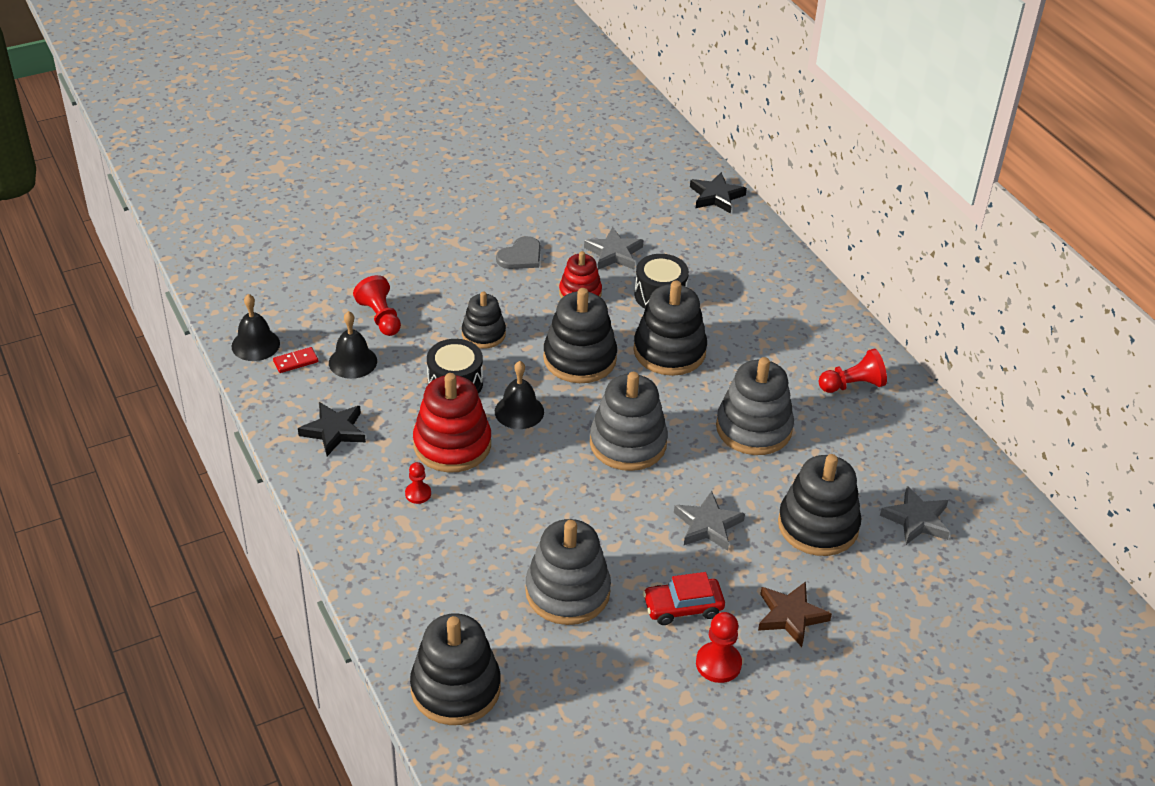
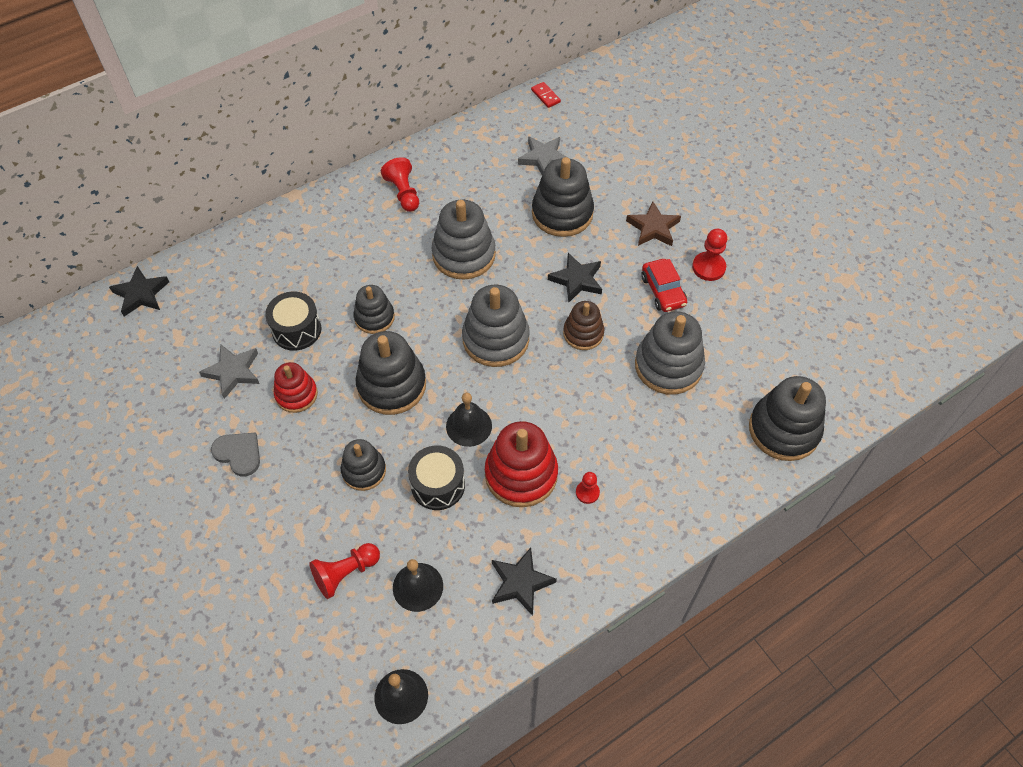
camera: 95 degrees left, 15 degrees up
red domino [273,347,318,373] -> red domino moved to [531,82,561,108]
black stacking toy [633,281,707,376] -> black stacking toy [353,285,395,334], size x0.61
grey star [674,491,745,551] -> black star [548,253,602,303]
none -> brown stacking toy [563,301,604,350]

